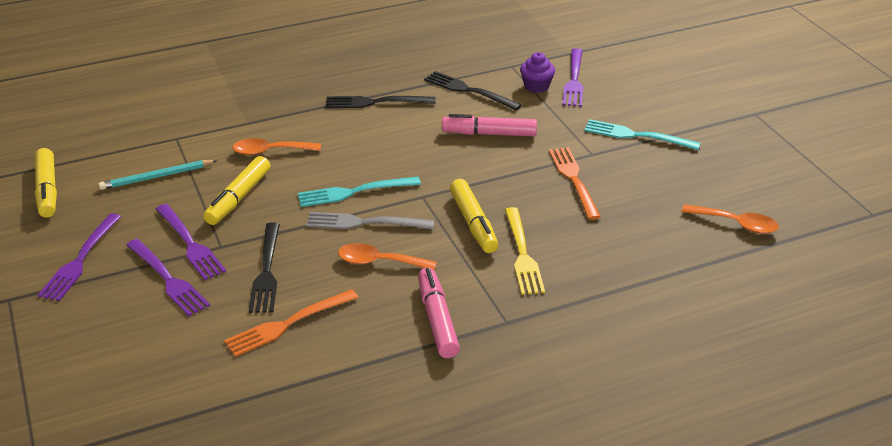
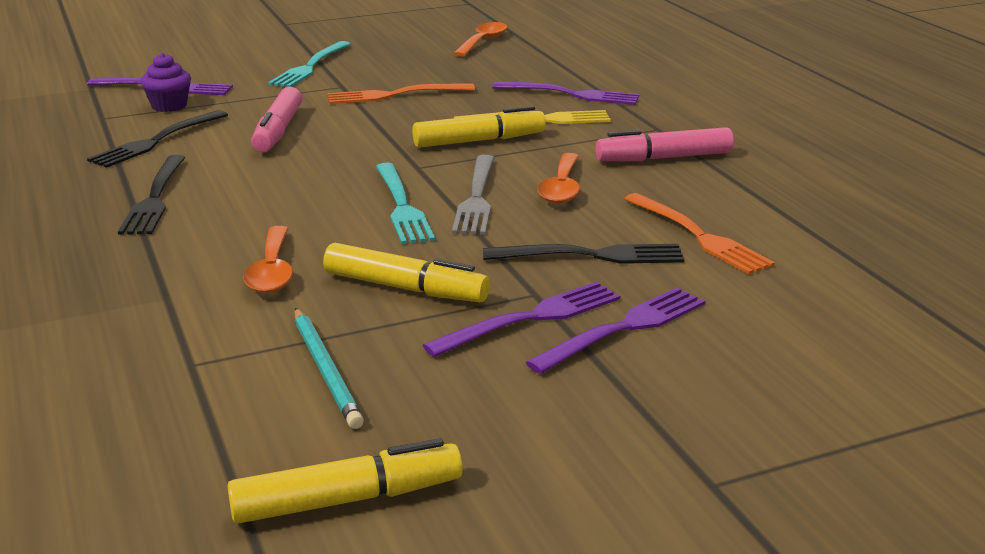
camera: 90 degrees left, 10 degrees down
purple fork [38,213,121,301] -> purple fork moved to [492,82,639,105]

